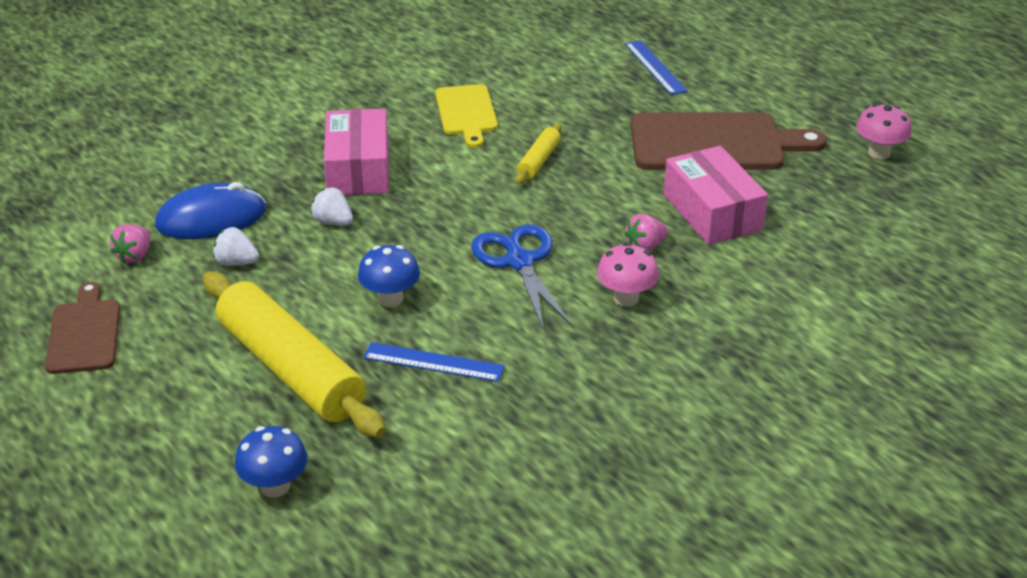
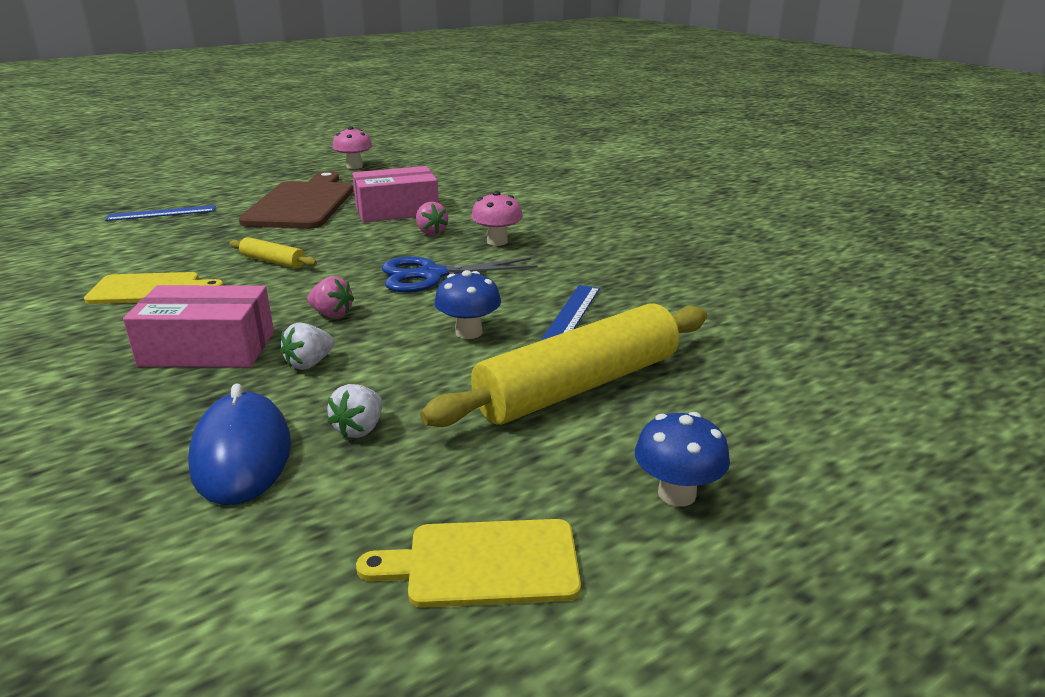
camera: 85 degrees left, 10 degrees down
brown cutting board [45,282,120,374] -> yellow cutting board [356,519,581,608]
pink strawberry [110,224,150,263] -> pink strawberry moved to [307,276,354,318]
blue mushroom [235,426,308,498] -> blue mushroom moved to [635,412,730,507]

